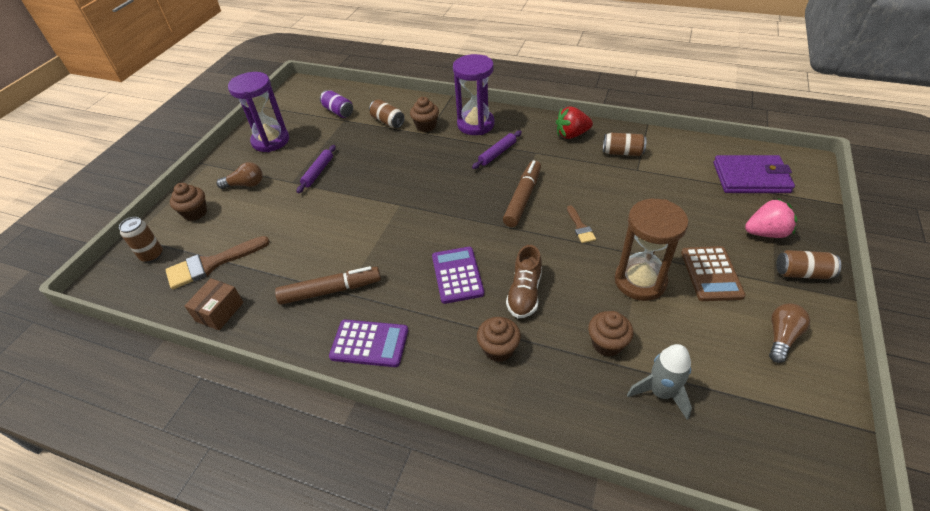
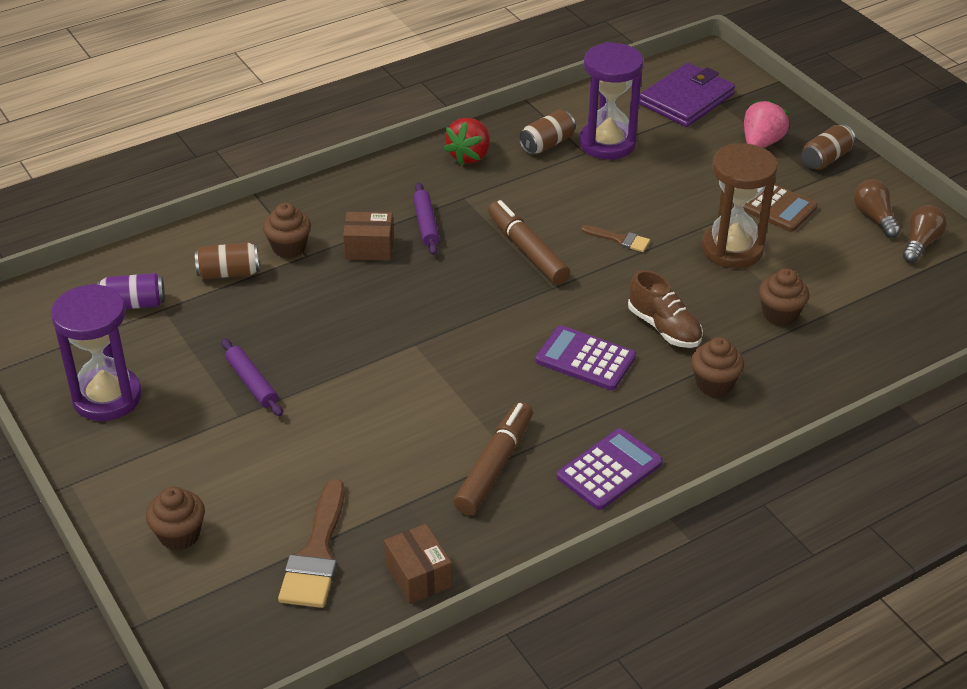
camera: 55 degrees left, 5 degrees down
brown can [119,217,163,262] -> none
brown light bulb [216,162,263,189] -> brown light bulb moved to [903,205,947,263]
purple hourglass [453,54,494,135] -> purple hourglass moved to [579,42,644,160]
grey rocket [627,344,692,420] -> none
none -> brown box [343,212,393,261]

